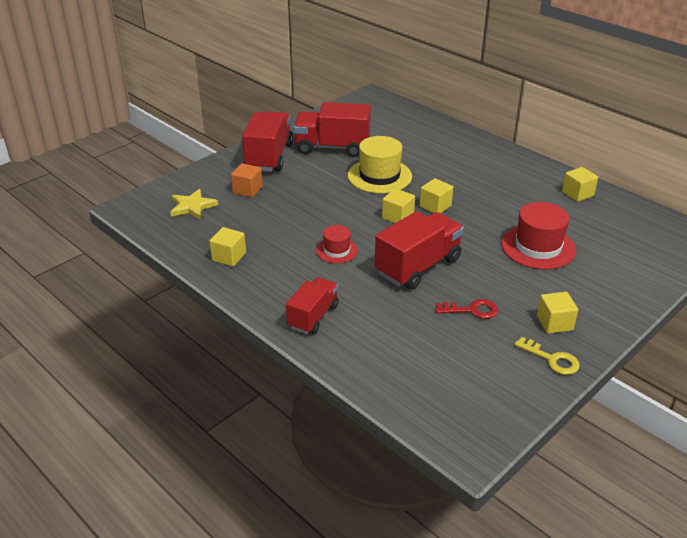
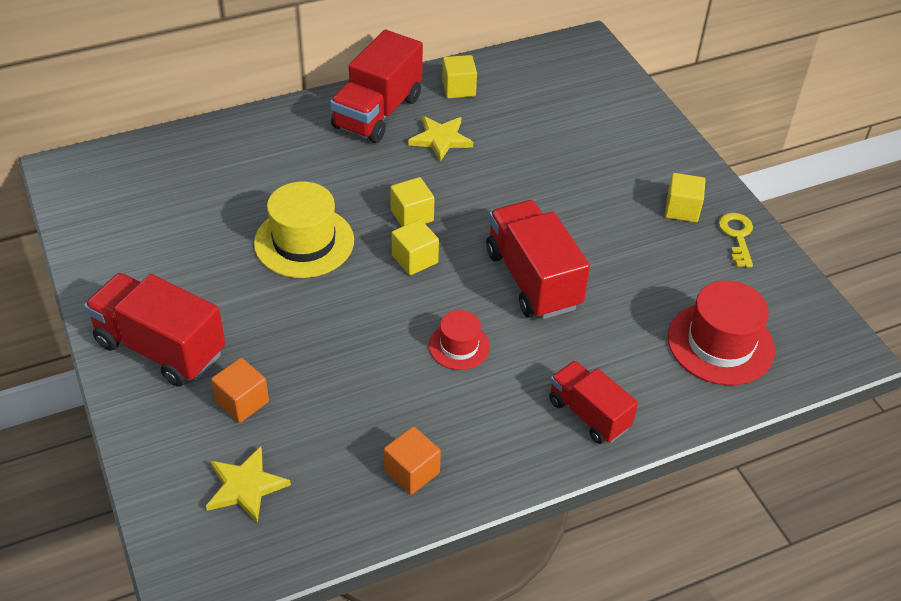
camera: 70 degrees left, 10 degrees up
yellow cube [209,227,246,267] -> orange cube [384,426,441,495]
red truck [293,102,371,157] -> red truck moved to [330,30,423,143]
red key [435,299,498,319] -> none
red hat [501,202,576,270] -> red hat moved to [668,280,775,385]
yellow key [514,337,580,375] -> yellow key turned 60 degrees counterclockwise [718,213,753,268]
none -> yellow star [408,116,473,161]

